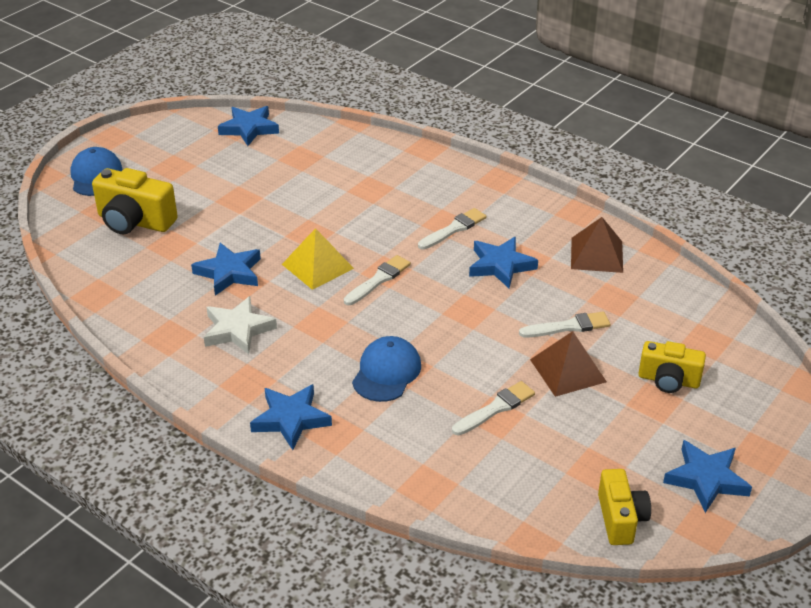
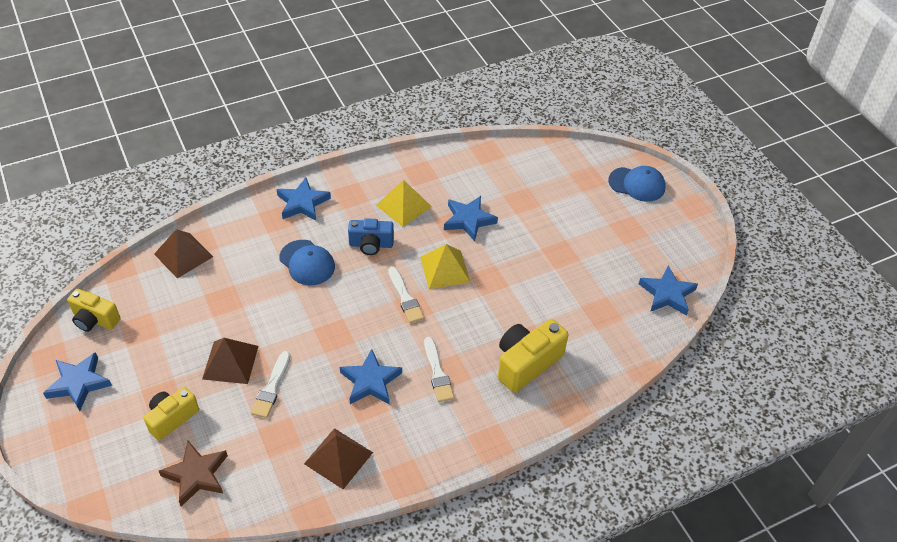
camera: 115 degrees right, 10 degrees up
yellow camera [92,168,178,234] -> yellow camera moved to [498,319,568,393]
white star [204,296,277,354] -> yellow pyramid [376,180,432,227]
white brush [452,381,535,435] -> none
none -> brown pyramid [154,229,213,278]
none -> brown star [159,441,228,507]
none -> blue camera [348,218,394,255]

